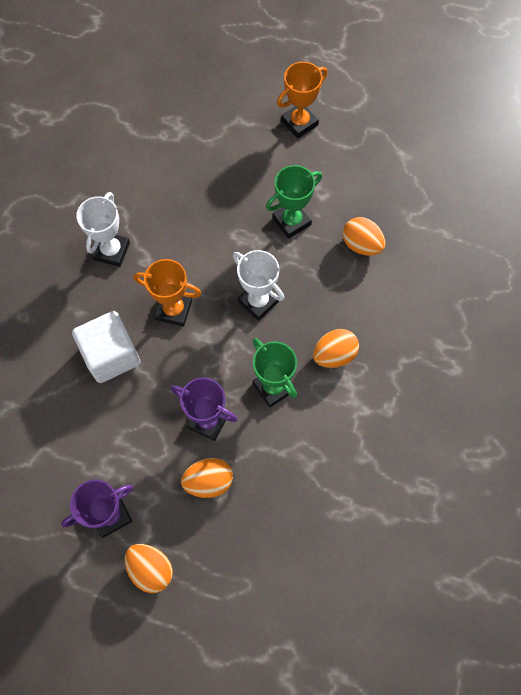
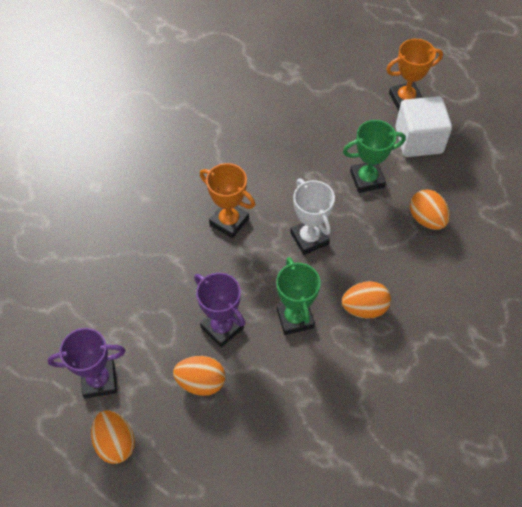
camera: 20 degrees right, 10 degrees down
white cube [72,311,141,383] -> white cube moved to [395,96,452,157]
white trophy [76,192,130,267] -> none

